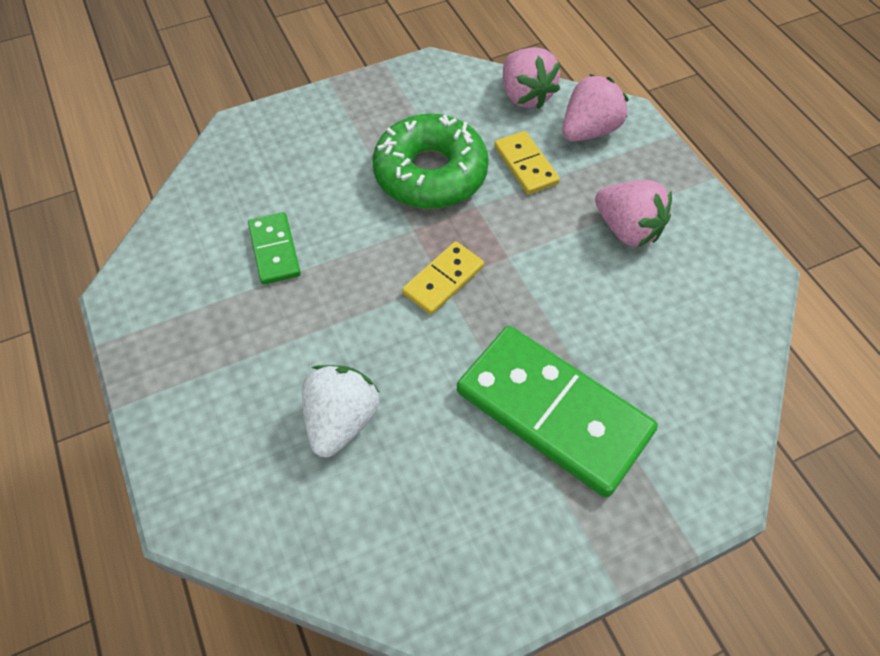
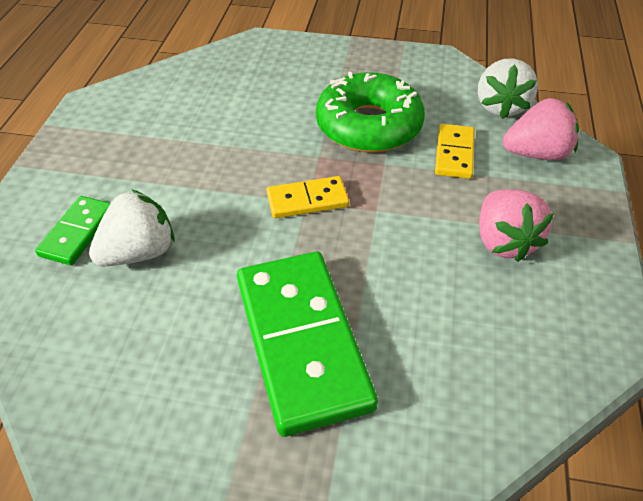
camera: 35 degrees right, 10 degrees down
green domino [248,212,301,285] -> green domino moved to [35,196,111,265]
pink strawberry [503,47,560,109] -> white strawberry [478,58,538,119]

